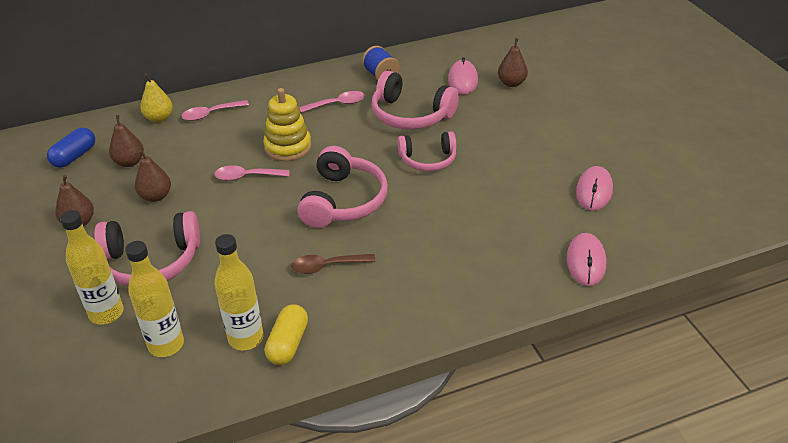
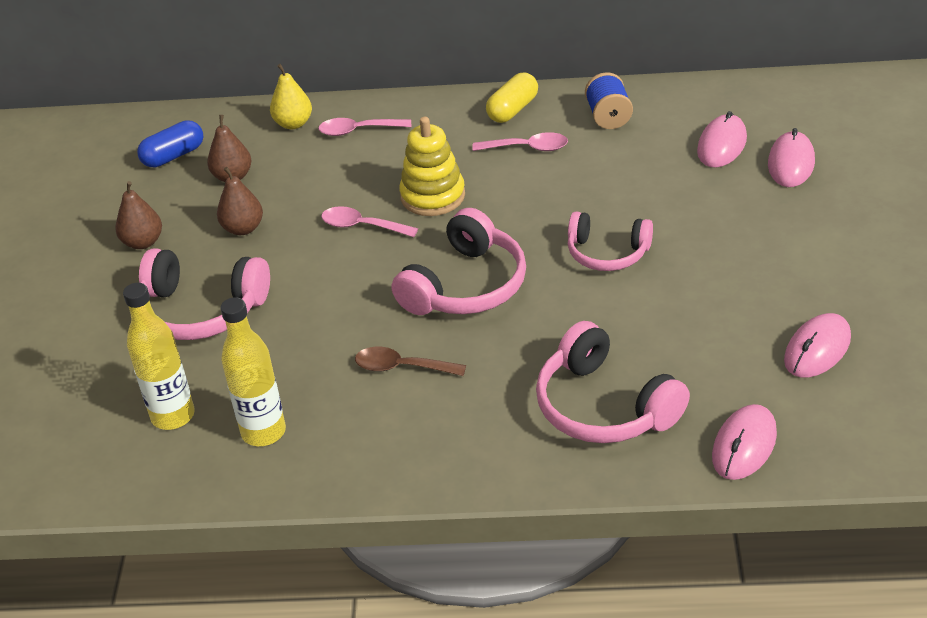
camera: 25 degrees right, 0 degrees up
yellow bottle [60,210,124,325] -> none
yellow capsule [265,304,308,365] -> yellow capsule moved to [486,73,538,123]
pink headphones [371,71,459,129] -> pink headphones moved to [536,321,690,443]
brown pear [498,38,528,87] -> pink mouse [768,128,815,187]

